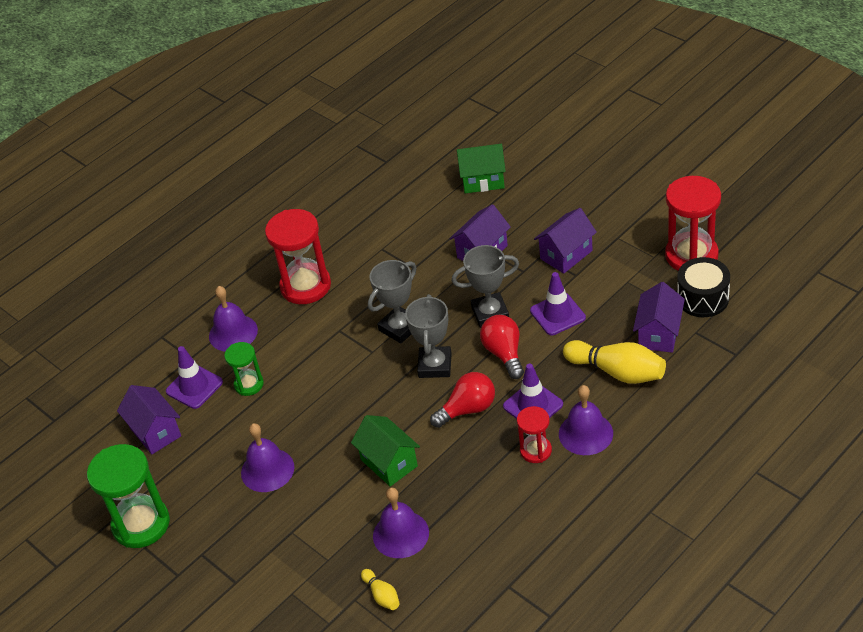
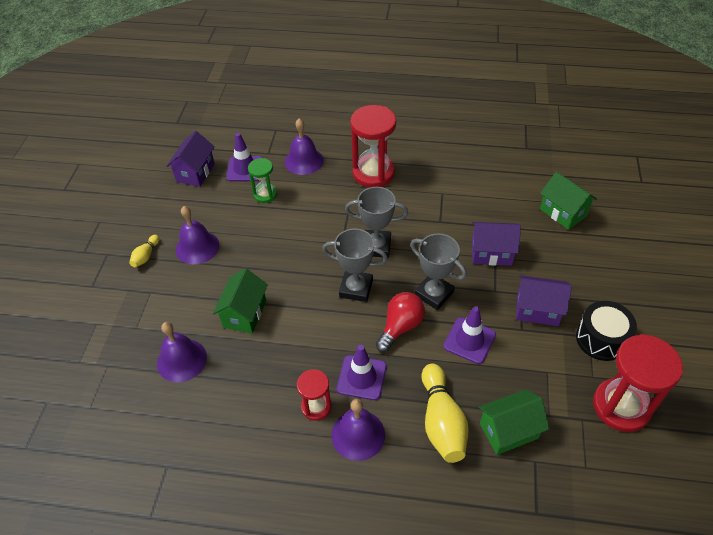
camera: 50 degrees right, 5 degrees up
green hourglass [87,444,170,548] -> none
yellow bowling pin [361,569,400,610] -> yellow bowling pin moved to [129,235,160,267]
grey trophy [405,294,452,378] -> grey trophy turned 45 degrees clockwise [322,228,388,302]
red light bulb [430,372,495,428] -> none
purple house [633,282,685,353] -> green house [479,389,550,455]
black drum [677,257,730,317] -> black drum moved to [576,301,637,361]

